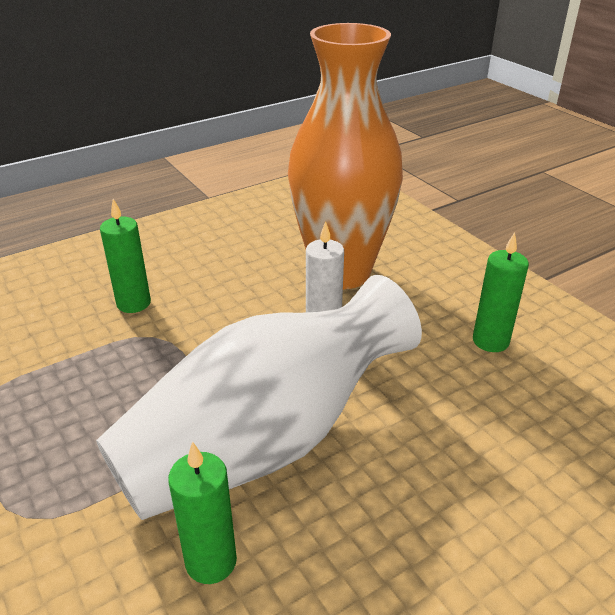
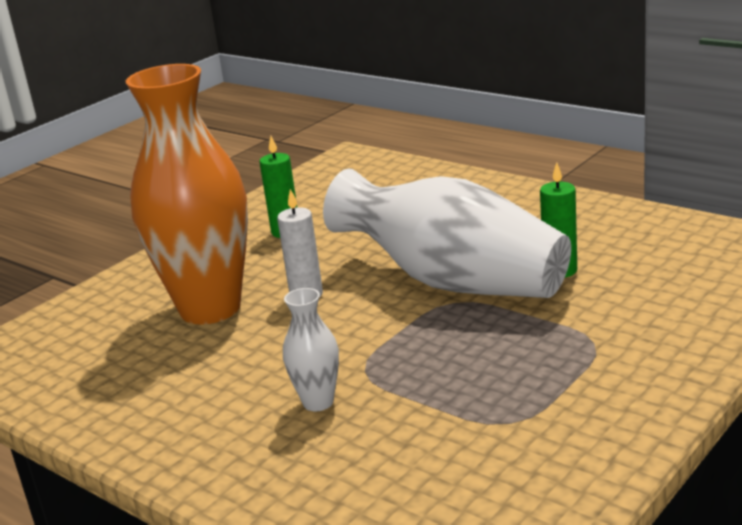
camera: 105 degrees left, 10 degrees down
green candle [100,199,151,313] -> white vase [283,288,339,411]

